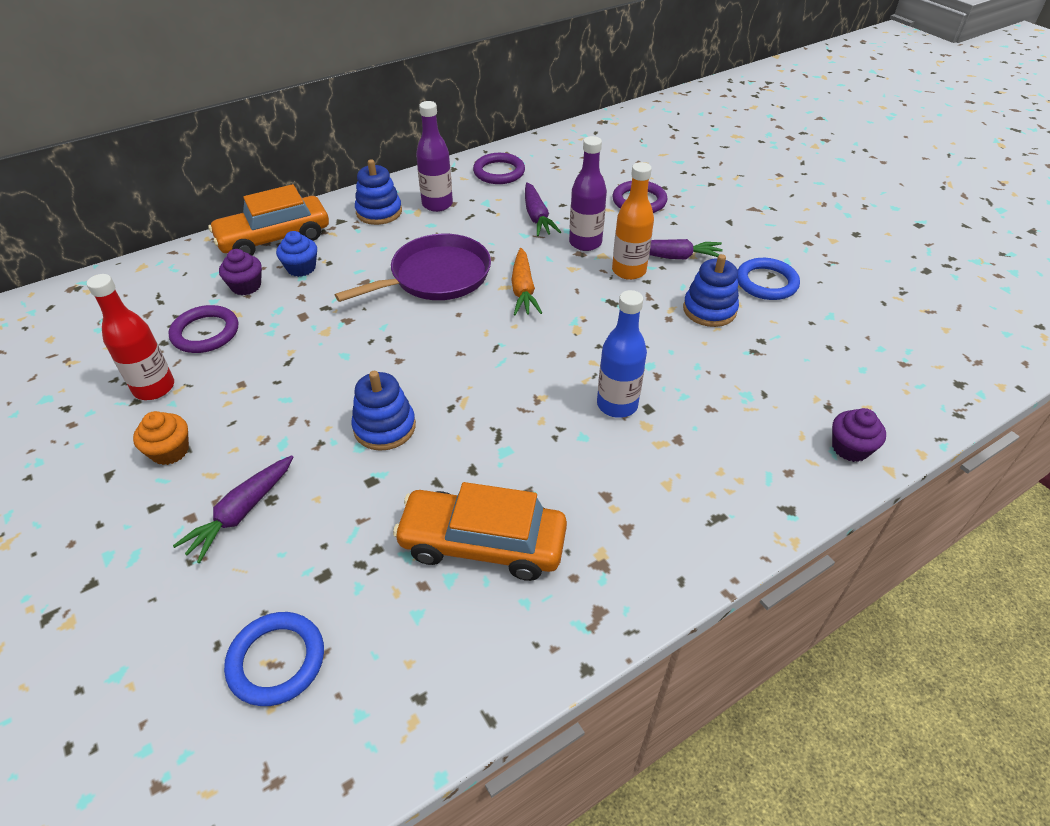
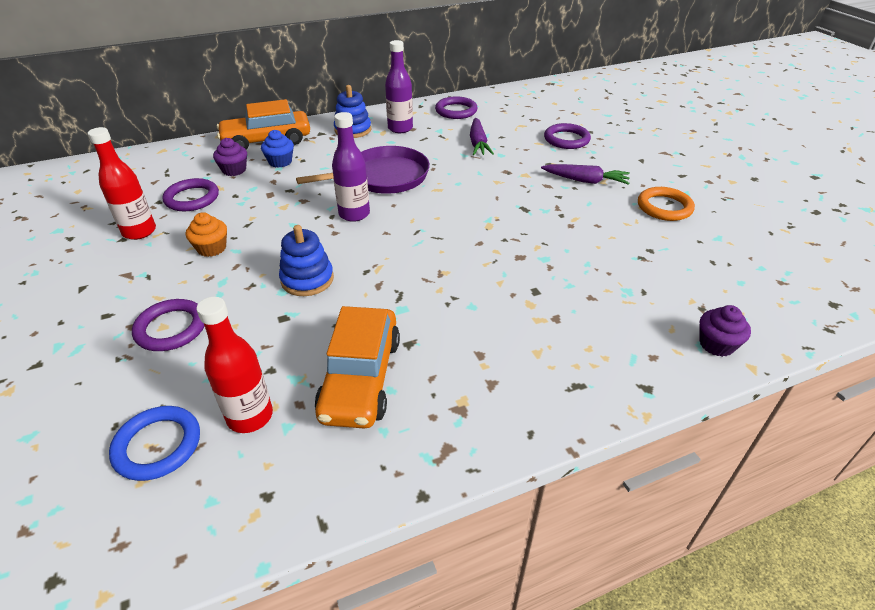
camera: 10 degrees right, 5 degrees down
orange cupcake [133,411,189,465] -> orange cupcake moved to [186,212,227,257]
purple carrot [173,455,293,563] -> purple ring [132,299,204,351]
orange car [393,482,567,581] -> orange car turned 105 degrees counterclockwise [315,306,400,429]
orange carrot [511,248,542,315] -> none
purple bottle [569,136,607,251] -> purple bottle moved to [332,112,370,222]
blue bottle [597,290,647,418] -> none
orange bottle [612,162,654,280] -> none
blue stacking toy [683,254,739,327] -> none
blue ring [737,258,800,300] -> orange ring [638,187,695,221]
none -> red bottle [196,297,273,433]

